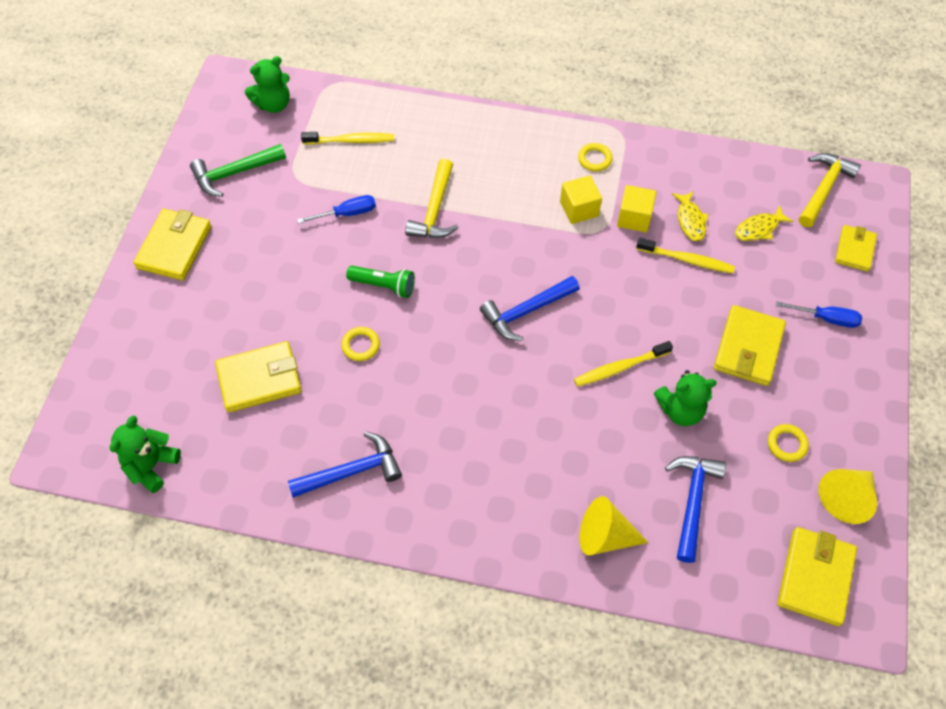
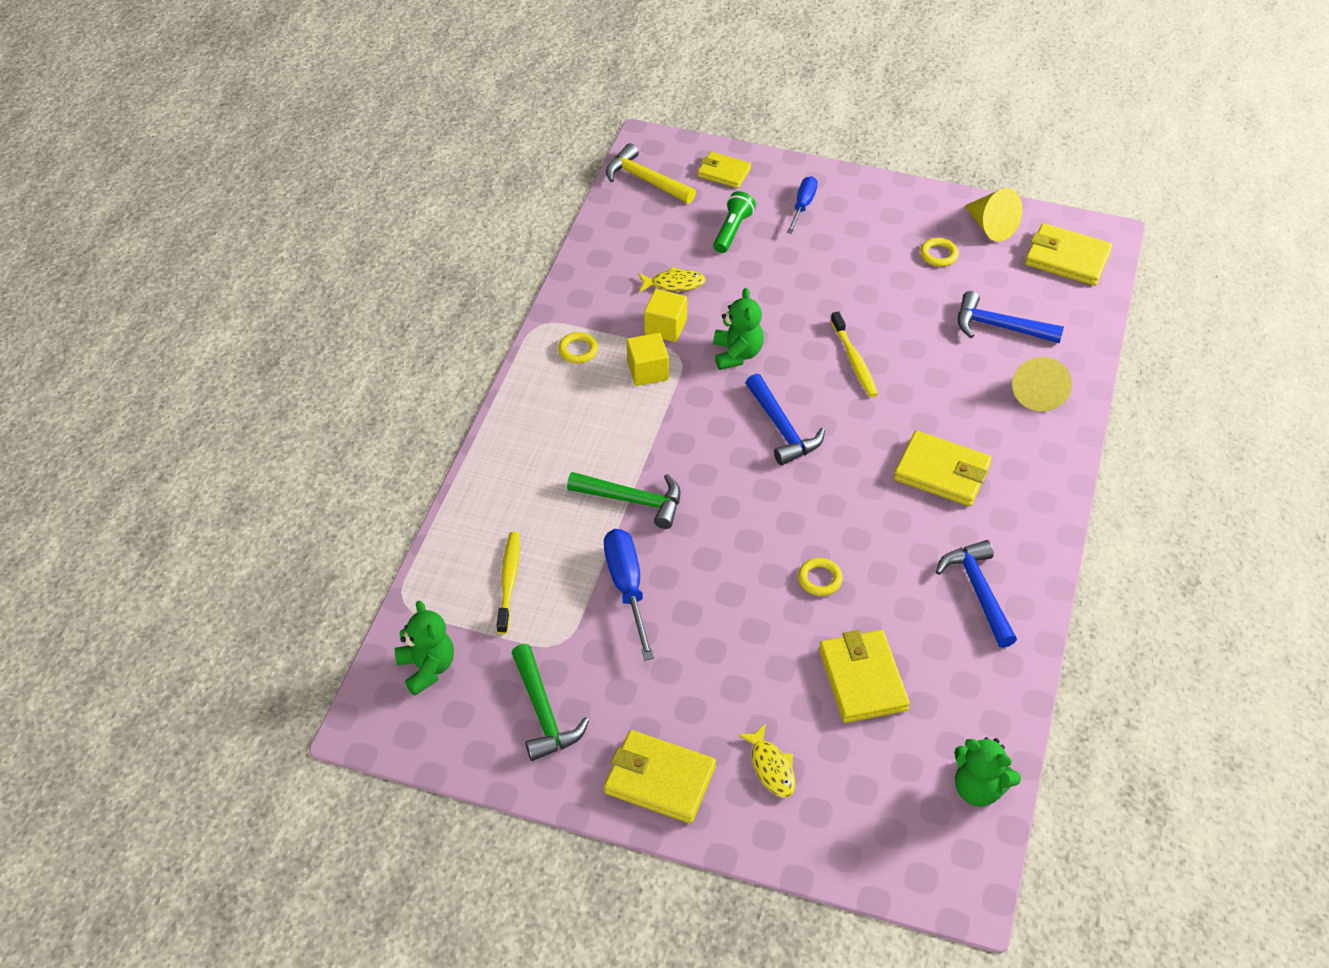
camera: 85 degrees left, 10 degrees down
blue screwdriver [297,195,376,223] -> blue screwdriver [604,529,654,661], size x1.55
green flashlight [346,266,415,298] -> green flashlight moved to [713,191,756,253]
yellow hammer [405,159,458,238] -> green hammer [567,472,681,529]
yellow toothbrush [636,238,735,273] -> none
green teddy bear [654,370,717,426] -> green teddy bear moved to [713,288,764,370]
yellow wallet [714,305,786,386] -> yellow wallet moved to [894,430,992,506]
yellow fish [735,205,793,241] -> yellow fish moved to [738,724,795,798]

